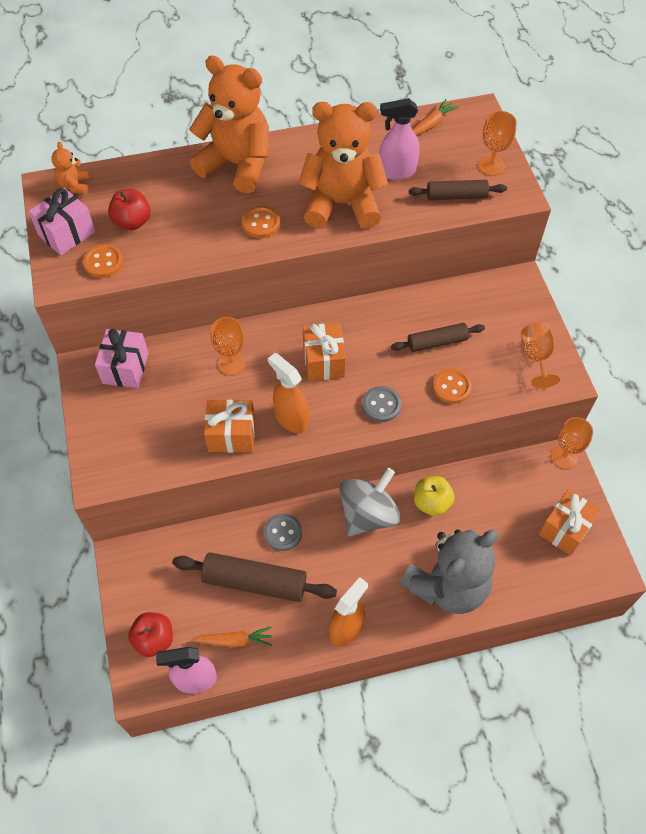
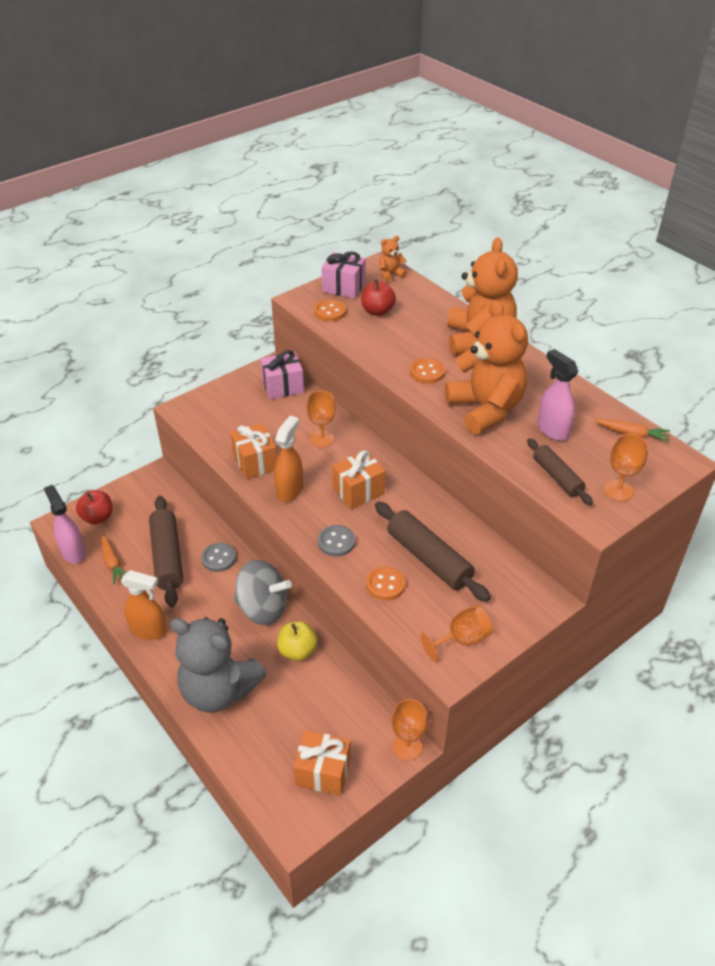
camera: 65 degrees right, 15 degrees down
brown rolling pin [391,323,485,352] -> brown rolling pin [375,502,491,602], size x1.62

